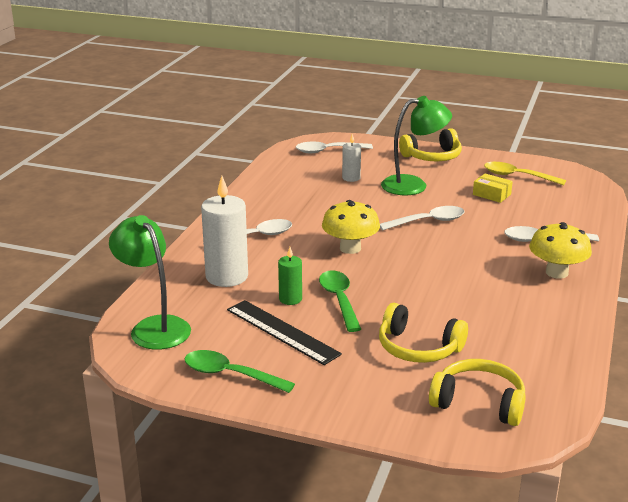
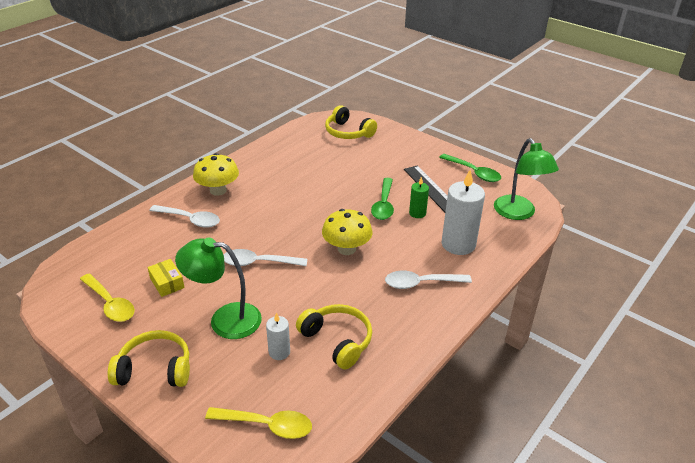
camera: 160 degrees left, 10 degrees up
white spoon [296,142,373,153] -> yellow spoon [205,407,312,439]
yellow headphones [379,303,468,363] -> yellow headphones moved to [296,304,372,369]

